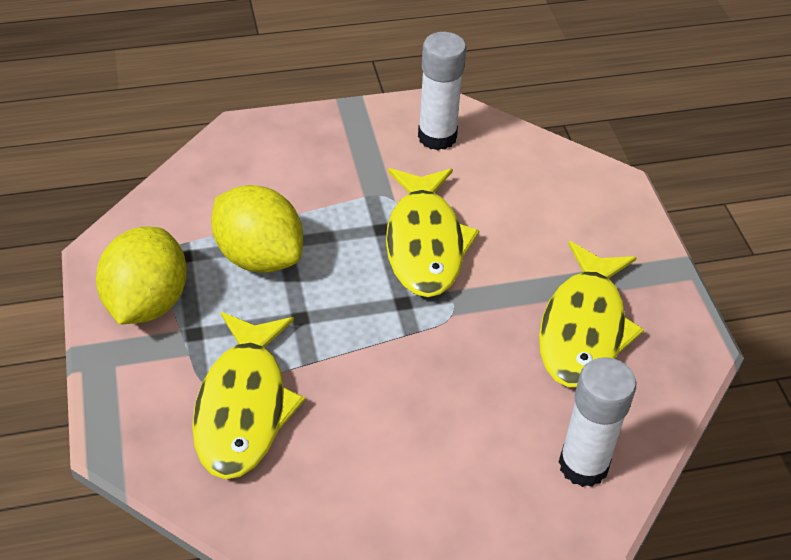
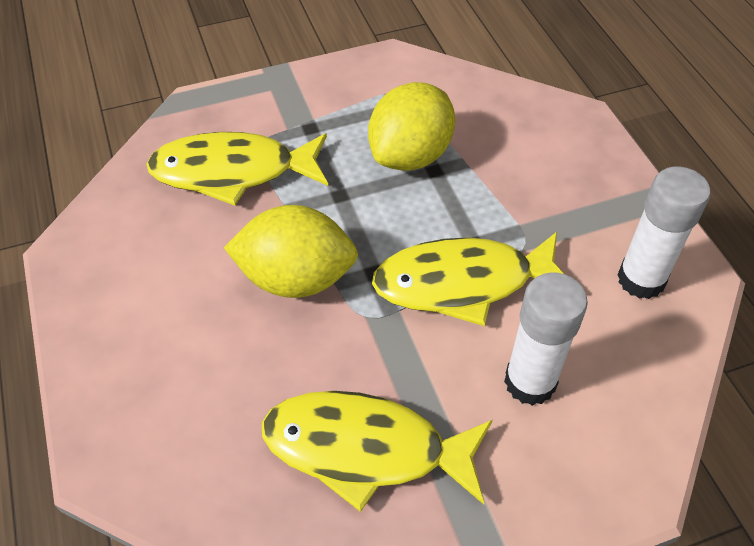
camera: 85 degrees right, 5 degrees up
yellow lemon [96,226,187,324] -> yellow lemon moved to [224,205,358,298]
white glue stick [559,357,636,487] -> white glue stick moved to [504,272,588,406]

